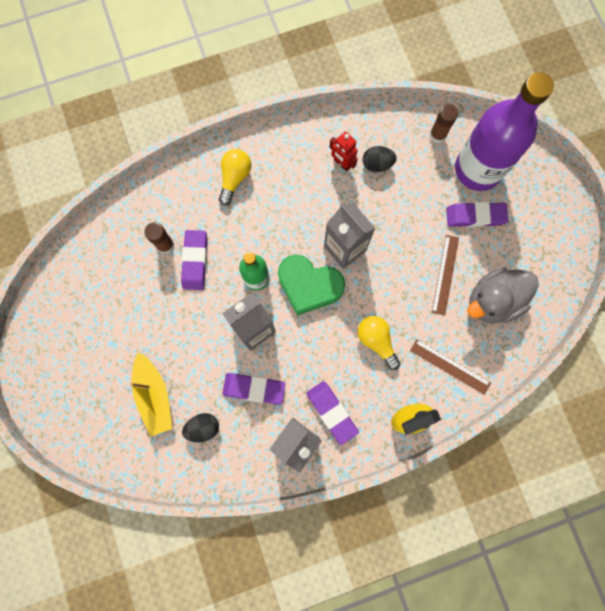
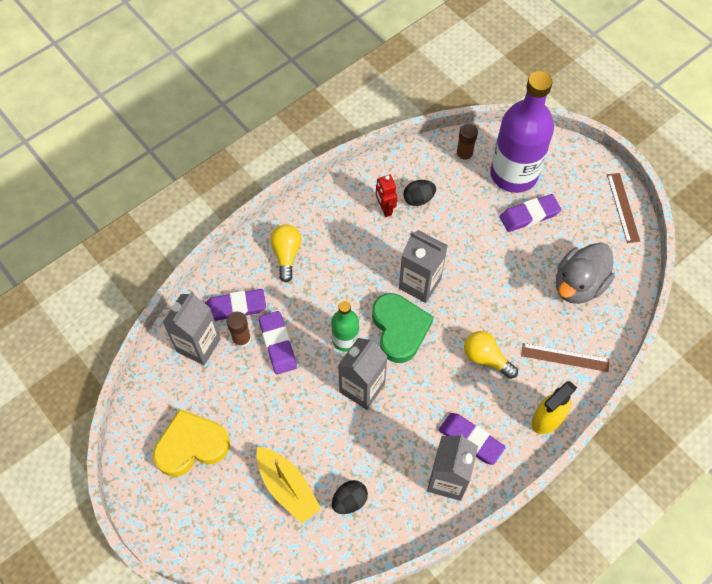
camera: 20 degrees left, 15 degrees down
purple eraser [222,373,285,405] -> purple eraser moved to [205,289,266,321]
green heart [278,254,345,316] -> green heart turned 105 degrees counterclockwise [372,293,434,363]
red robot [329,131,358,172] -> red robot turned 45 degrees clockwise [376,175,397,217]
brown ruler [432,235,459,316] -> brown ruler moved to [607,173,640,243]
none -> yellow heart [153,409,230,477]
none -> grey carton [162,291,221,365]

